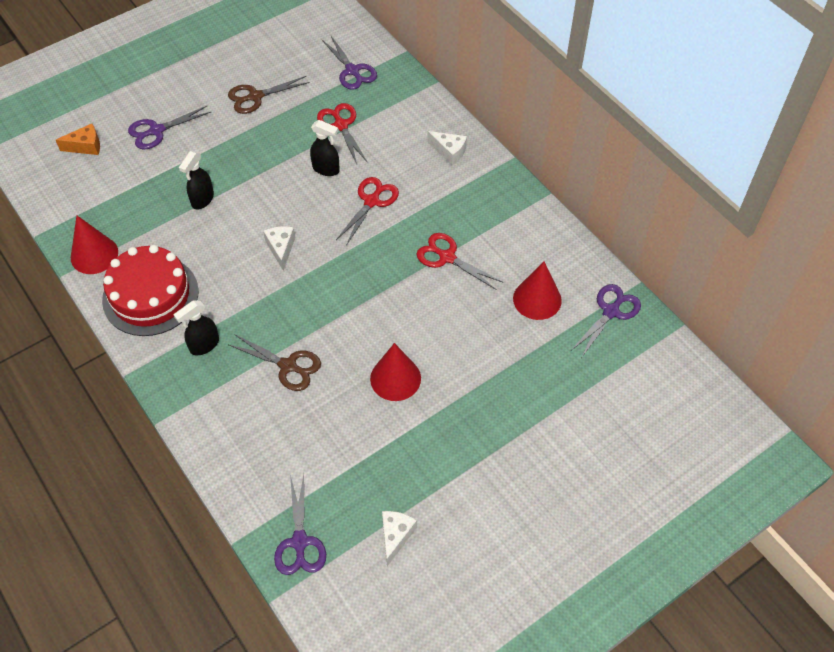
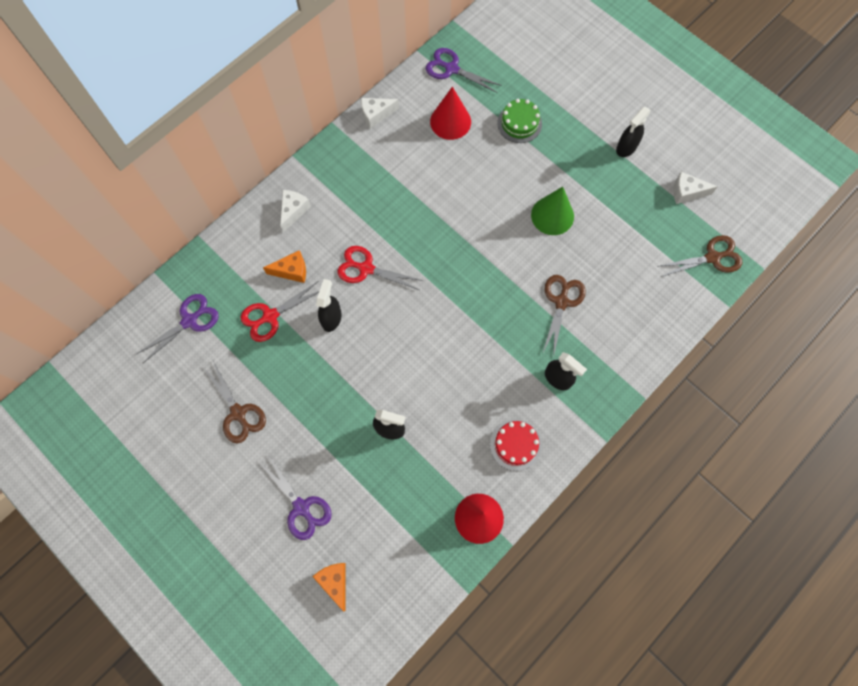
camera: 100 degrees left, 15 degrees up
red cake [102,245,199,336] -> red cake [490,420,542,471], size x0.55
white cheese [263,226,295,271] -> white cheese moved to [361,98,399,129]
purple scissors [274,474,326,575] -> brown scissors [660,235,742,277]
red cone [370,343,421,401] -> green cone [531,187,574,235]
red scissors [417,233,502,290] -> none
none -> orange cheese [263,250,306,283]
none -> green cake [497,99,542,143]
none -> black spray bottle [616,107,651,157]

